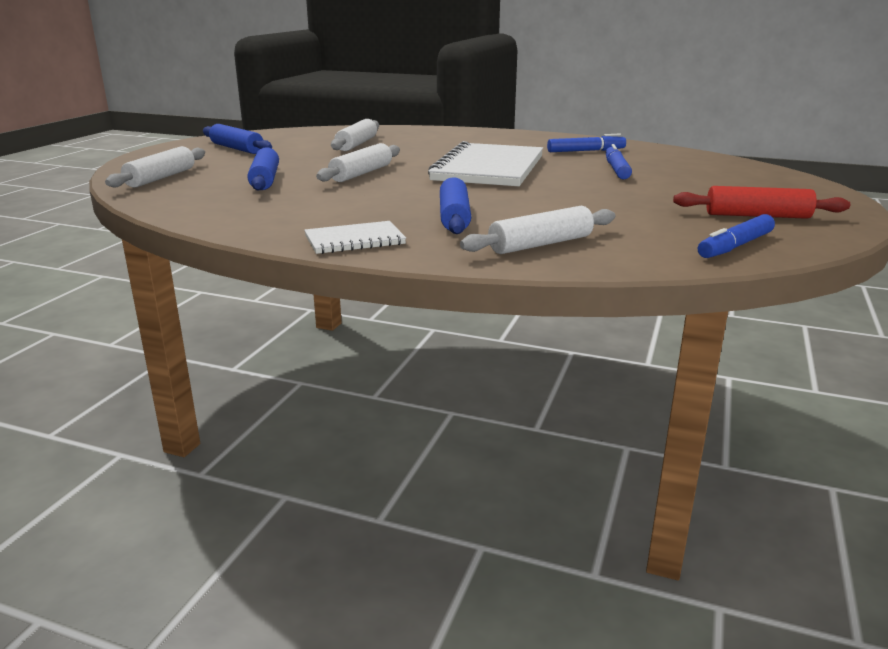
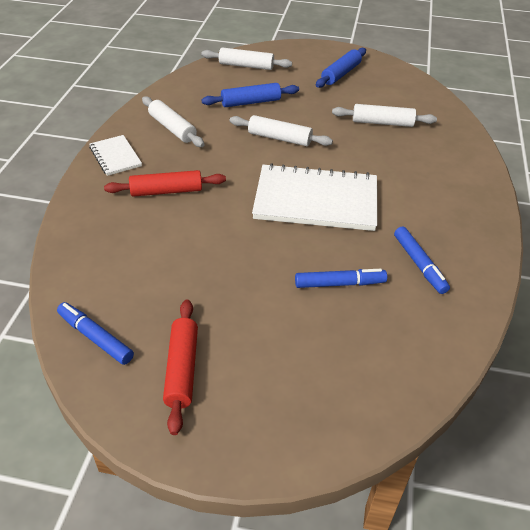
camera: 80 degrees right, 20 degrees up
blue rolling pin [440,177,471,234] -> red rolling pin [104,170,226,197]
white rolling pin [460,206,616,254] -> white rolling pin moved to [142,96,204,147]

